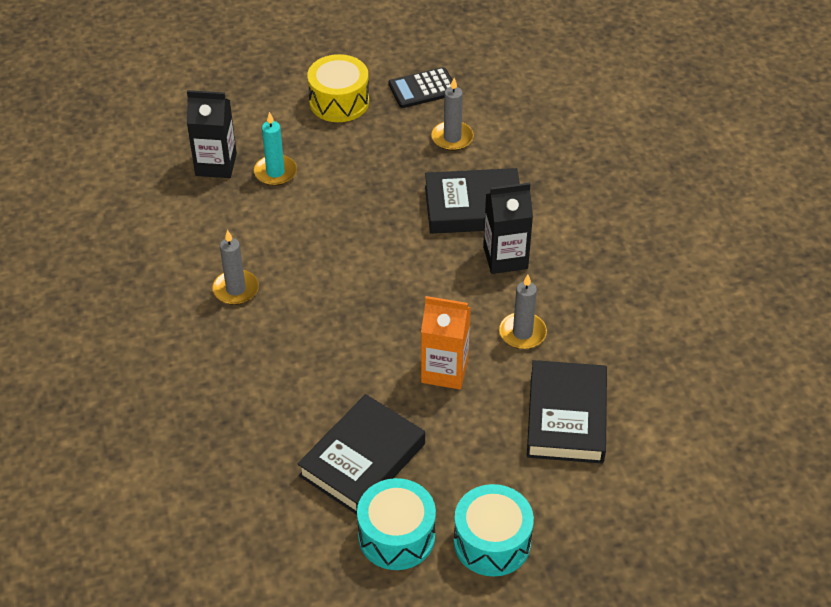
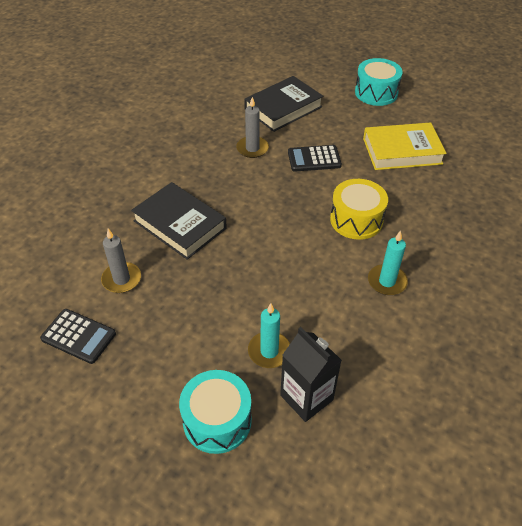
camera: 135 degrees left, 0 degrees up
grey candle [212,230,259,305] -> turquoise candle [368,231,408,295]
black book [298,394,425,515] -> yellow book [363,122,447,170]
yellow drum [307,54,369,122] -> yellow drum moved to [330,179,388,240]
turquoise drum [357,478,436,570] -> turquoise drum moved to [179,370,252,454]
orange carton [421,296,471,390] -> black calculator [288,145,342,172]
black carton [483,183,533,274] -> none

